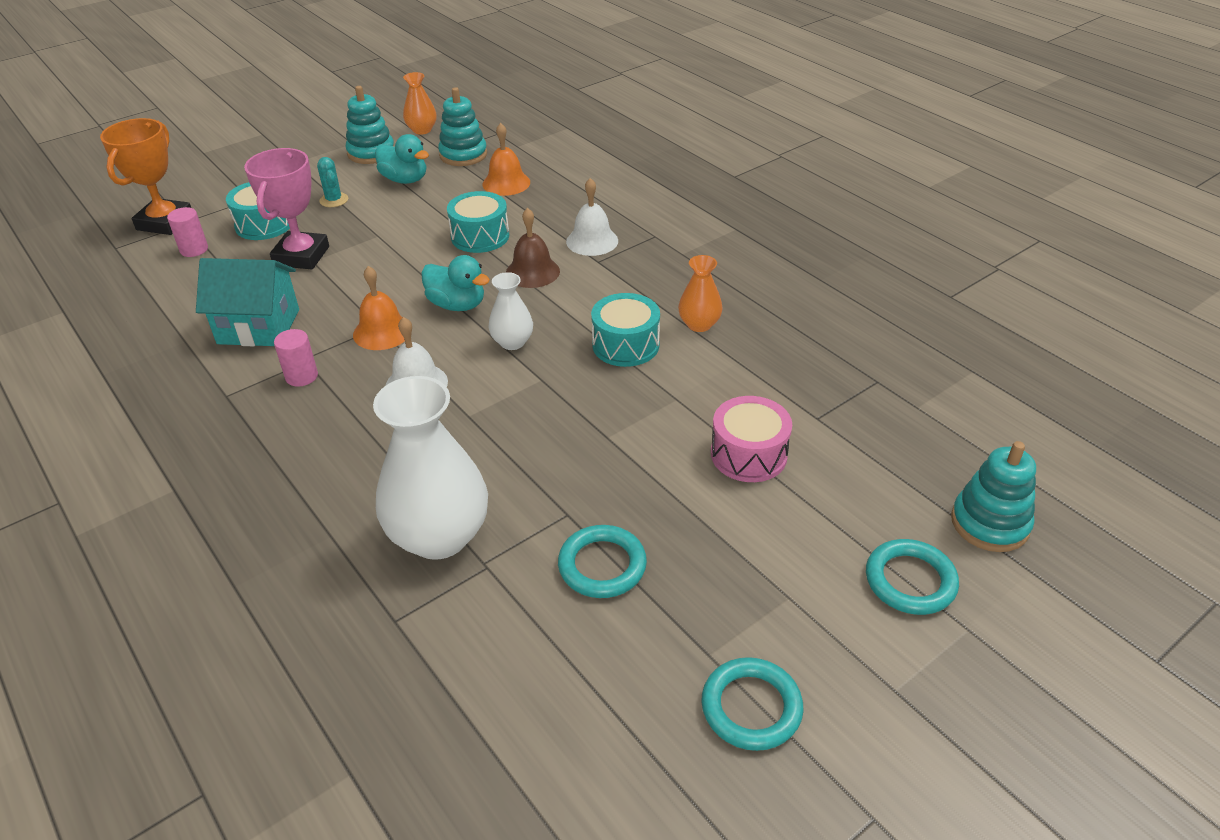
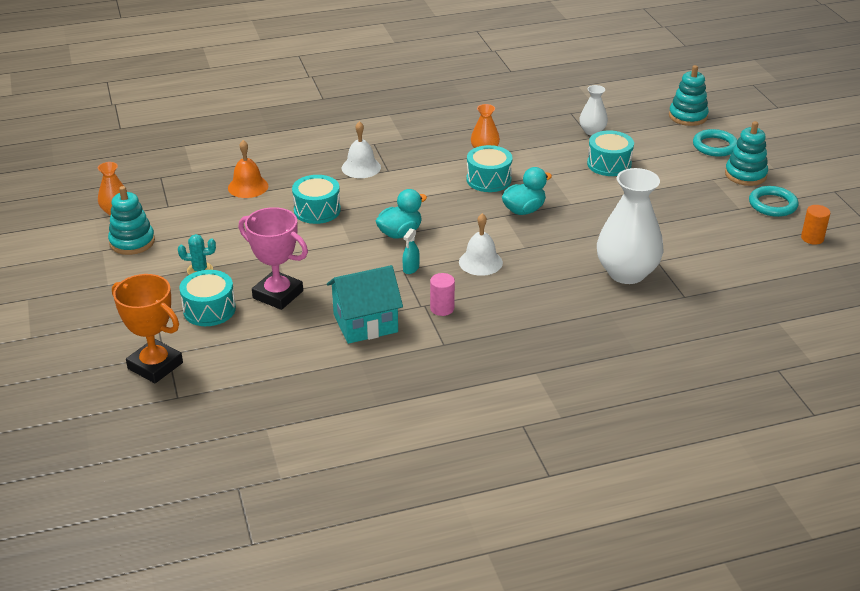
camera: 70 degrees left, 5 degrees down
pink cylinder [167,207,208,257] -> none
turquoise house [196,258,299,346] -> turquoise house turned 45 degrees clockwise [327,265,403,344]
orange bell [353,266,405,350] -> turquoise spray bottle [402,228,420,274]
turquoise duck [375,134,429,184] -> turquoise duck moved to [502,167,552,215]
turquoise stacking toy [438,87,487,166] -> turquoise stacking toy moved to [725,121,768,186]
white vase [488,272,533,350] -> white vase moved to [579,85,608,135]
brown bell [506,208,560,288] -> none
turquoise ring [558,525,647,598] -> none
pink drum [711,396,792,482] -> turquoise drum [587,130,634,176]
none -> orange cylinder [801,205,830,245]

